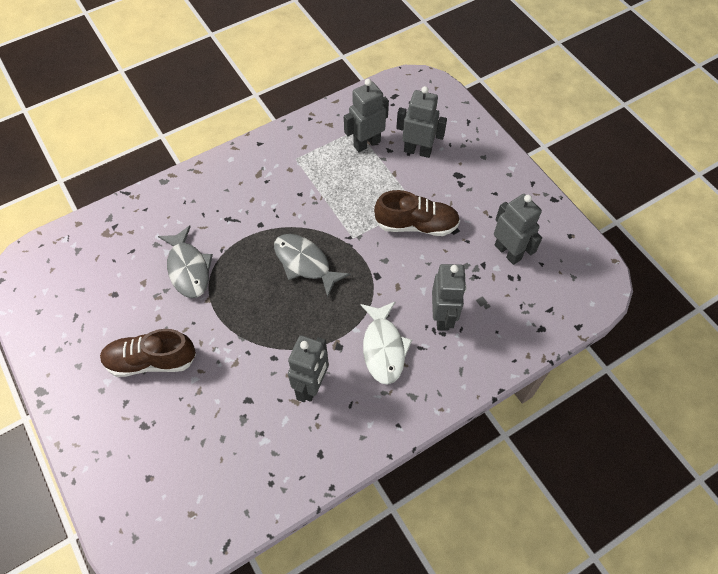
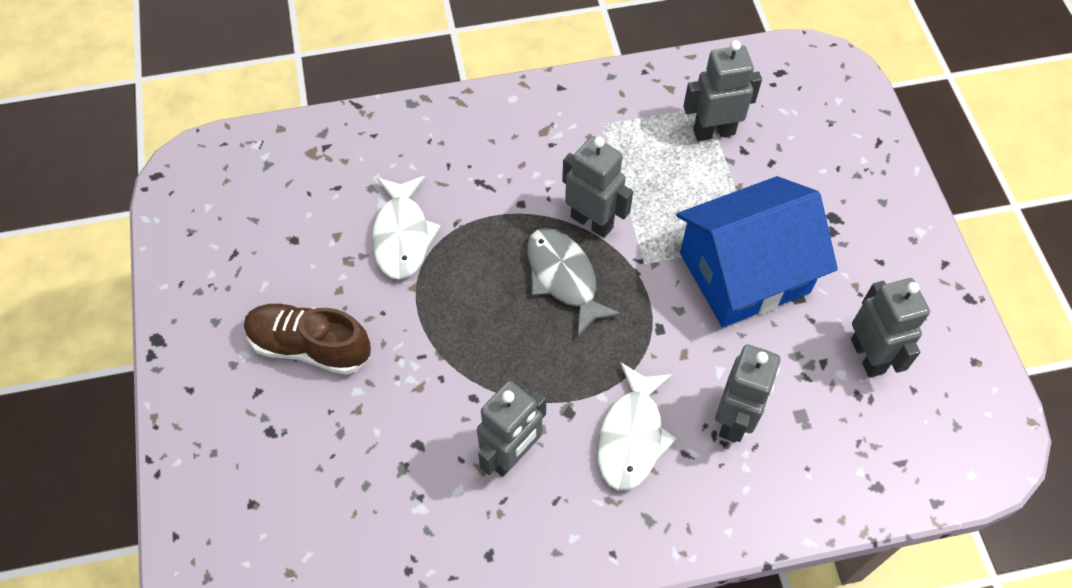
camera: 20 degrees right, 0 degrees up
grey fish [158,225,213,298] -> white fish [372,176,441,280]
brown shoe [374,190,460,236] -> blue house [676,176,838,327]
grey robot [396,86,447,158] -> grey robot moved to [562,136,633,238]

